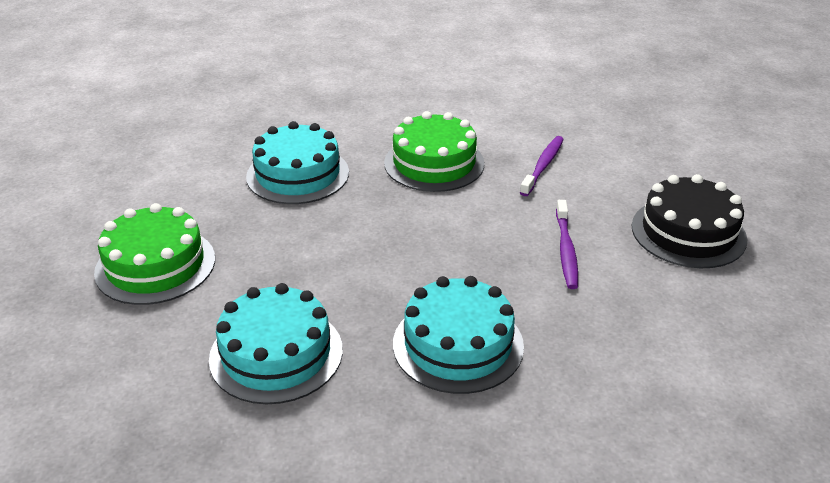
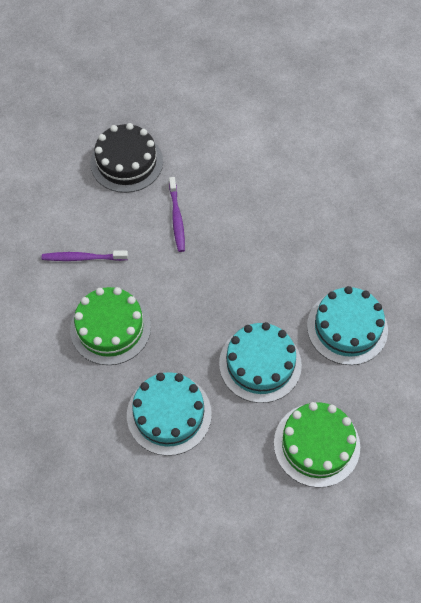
camera: 115 degrees left, 25 degrees up
turquoise cake [393,276,524,394] -> turquoise cake moved to [219,322,302,403]
purple toothbrush [556,200,578,289] -> purple toothbrush turned 105 degrees clockwise [169,177,185,252]

